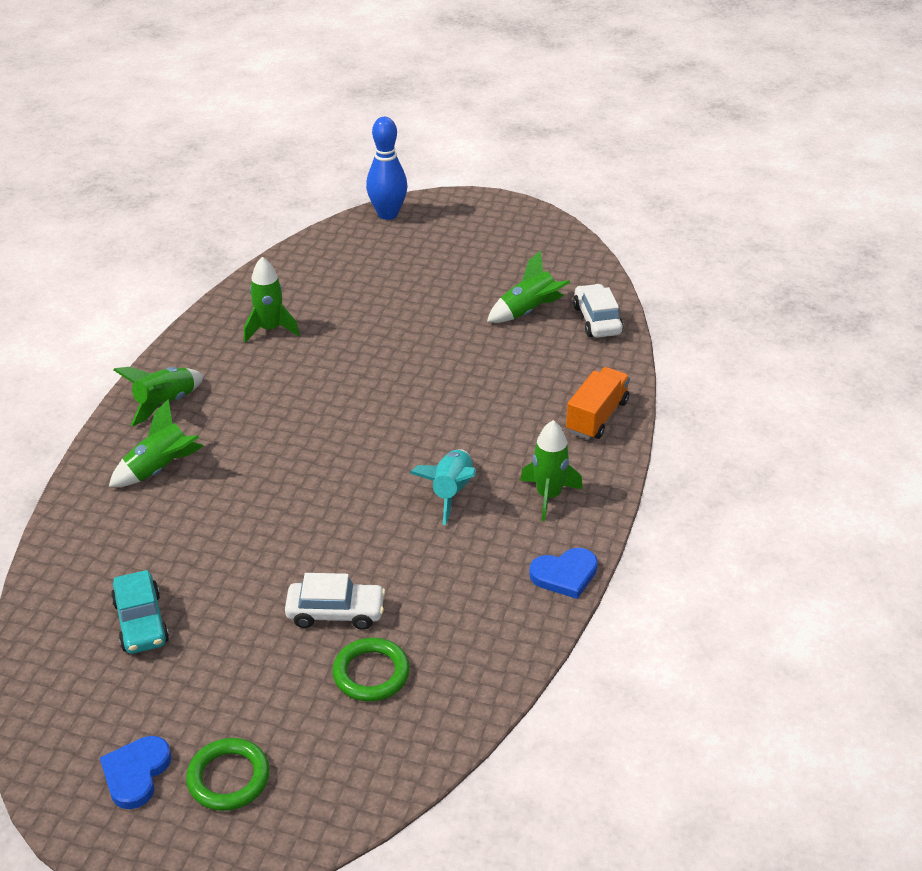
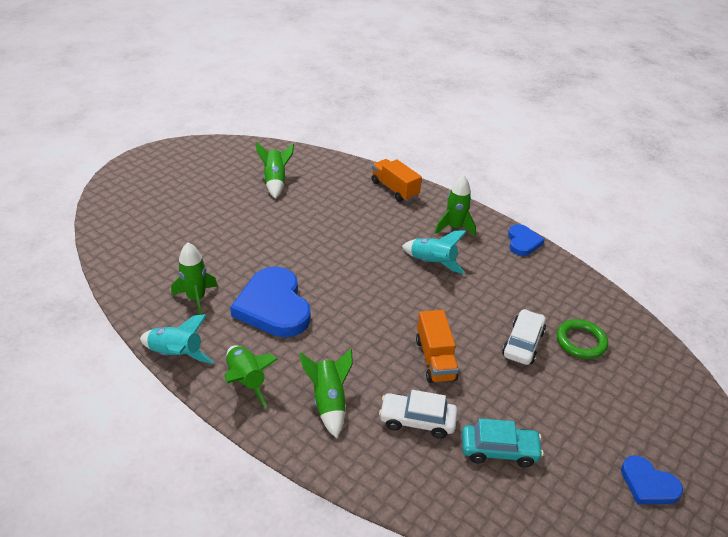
camera: 70 degrees left, 0 degrees up
green ring [186,738,270,811] -> none
blue bowling pin [366,117,407,220] -> none
white car [573,284,623,338] -> white car moved to [379,390,457,439]
none -> turquoise rocket [140,314,213,364]
none -> blue heart [230,267,311,337]
none -> orange truck [416,310,459,383]

